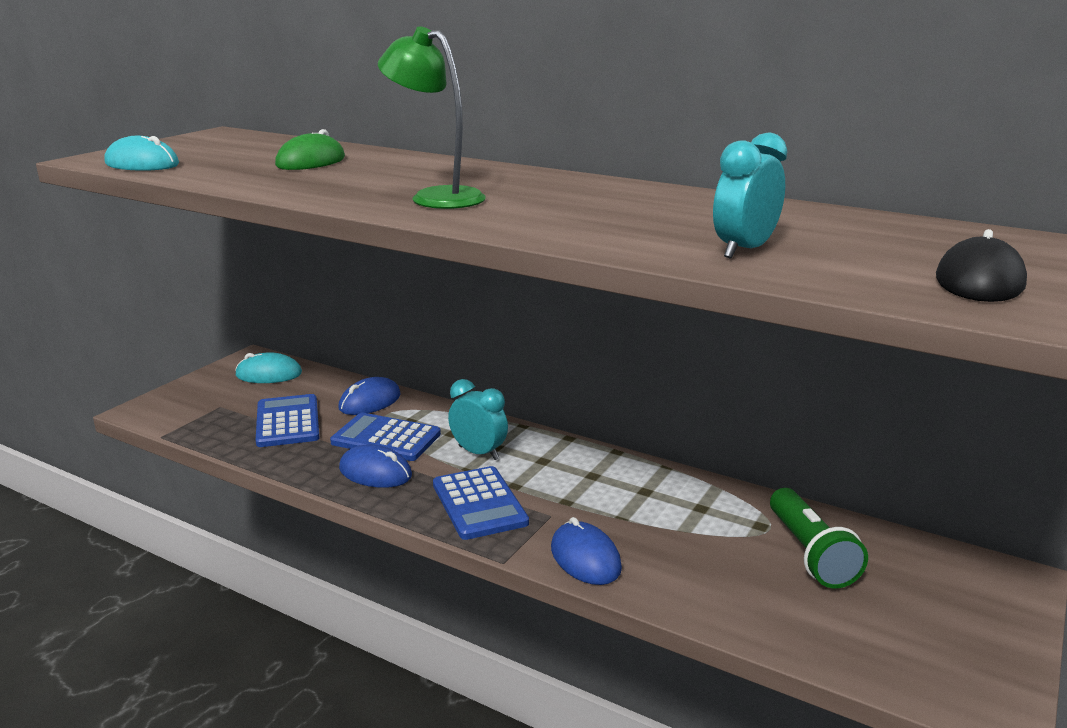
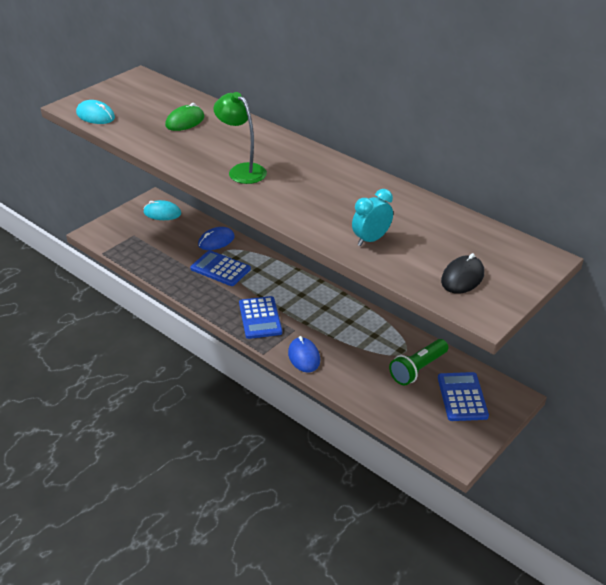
camera: 10 degrees right, 15 degrees up
blue calculator [256,394,319,447] -> blue calculator moved to [438,372,489,421]
blue mouse [339,444,412,488] -> none
turquoise clock [448,379,508,460] -> none
green flashlight [770,488,868,588] -> green flashlight turned 45 degrees clockwise [389,339,448,385]

